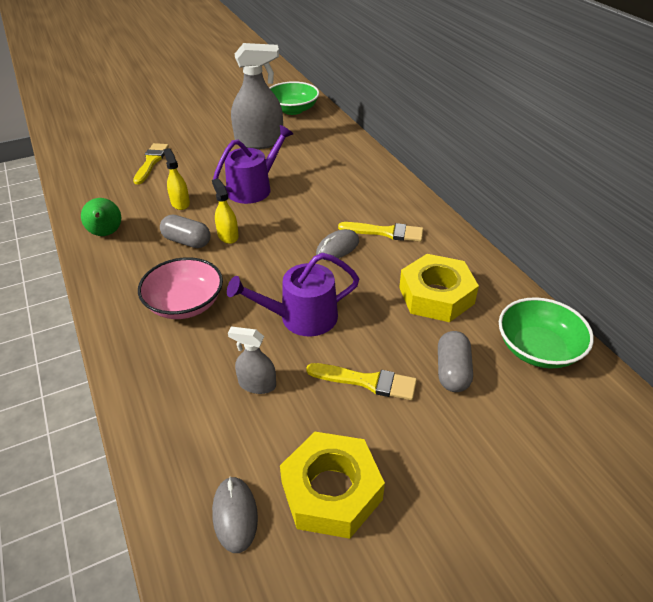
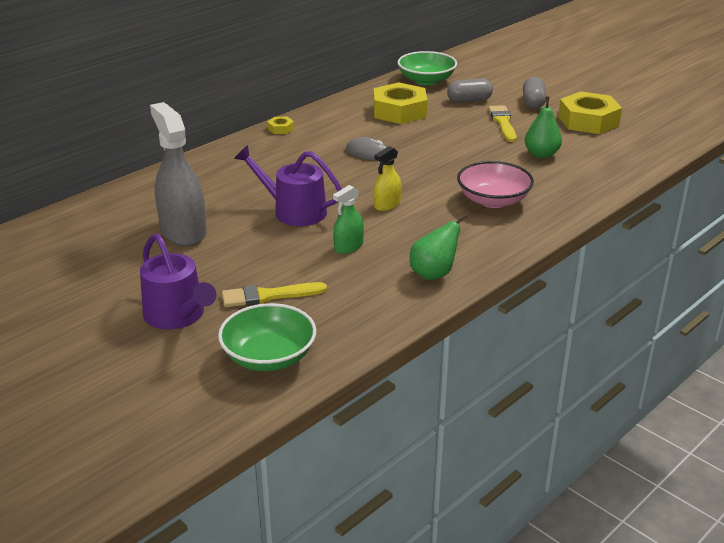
camera: 110 degrees left, 10 degrees down
grey capsule [160,214,211,248] -> grey capsule moved to [523,77,546,109]
yellow spray bottle [163,148,190,210] -> green spray bottle [333,185,364,254]
grey mouse [212,476,258,553] -> none
purple watering can [227,253,359,336] -> purple watering can moved to [140,233,216,330]
grey spray bottle [228,327,276,394] -> green pear [525,97,562,158]
green bowl [269,81,319,115] -> green bowl moved to [218,303,316,371]
yellow brush [338,222,423,242] -> none
none -> yellow nut [267,117,294,134]

